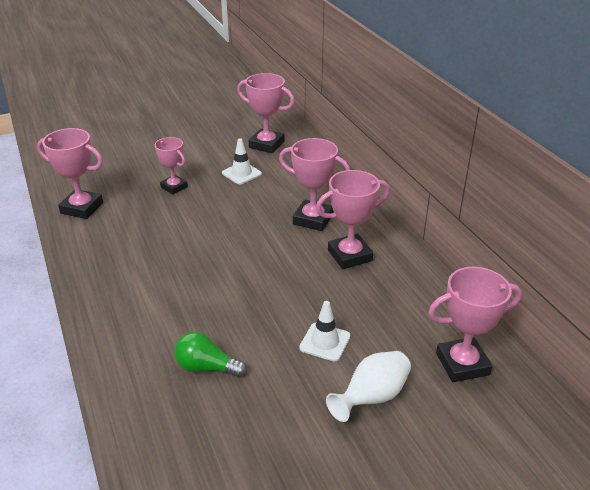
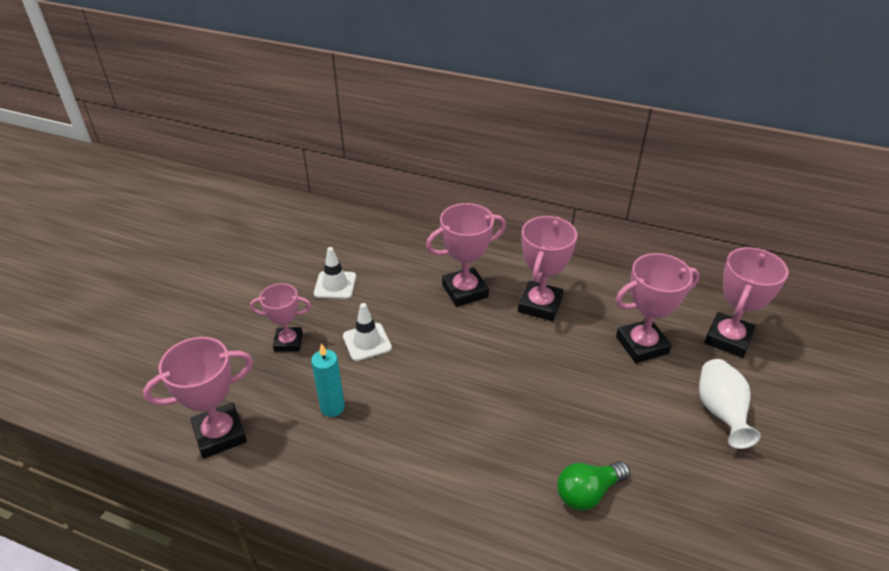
camera: 45 degrees left, 5 degrees up
pink trophy [237,73,295,153] -> pink trophy moved to [615,253,700,363]
white traffic cone [299,301,351,362] -> white traffic cone moved to [343,303,392,361]
none -> turquoise candle [311,343,345,417]

